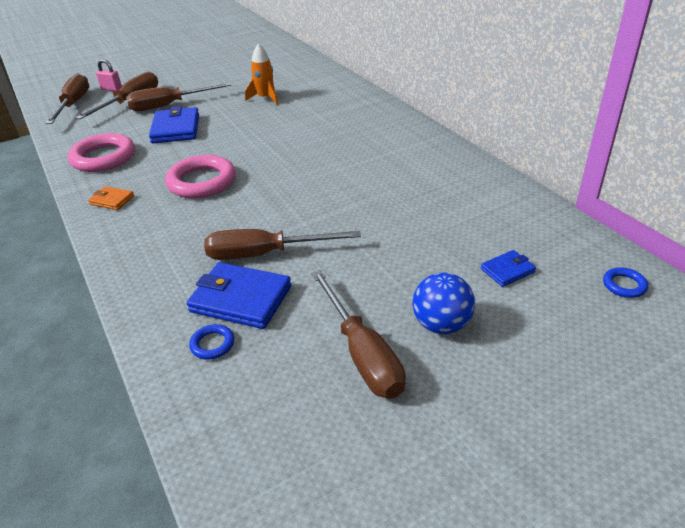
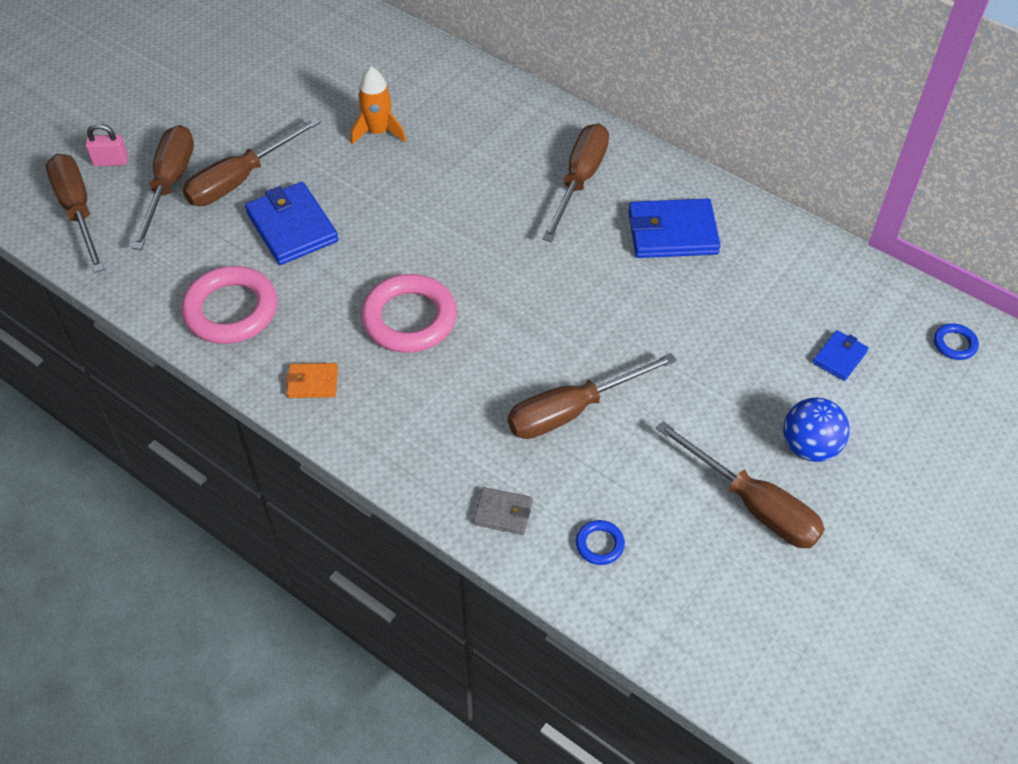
camera: 25 degrees left, 15 degrees up
blue wallet [187,262,291,329] -> blue wallet moved to [628,199,721,258]
none -> grey wallet [473,487,532,535]
none -> brown screwdriver [542,123,609,242]

